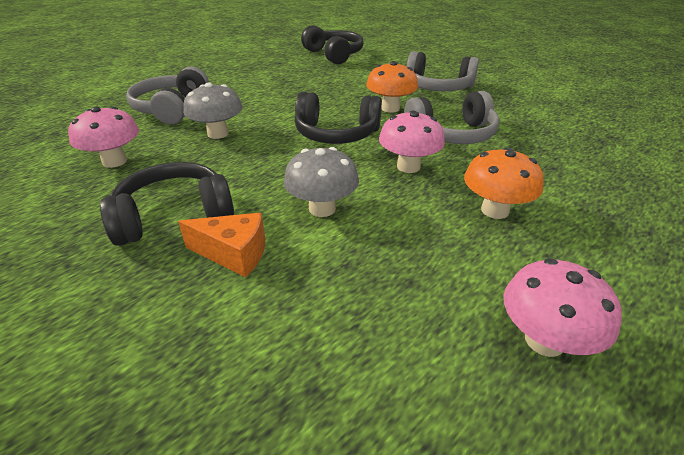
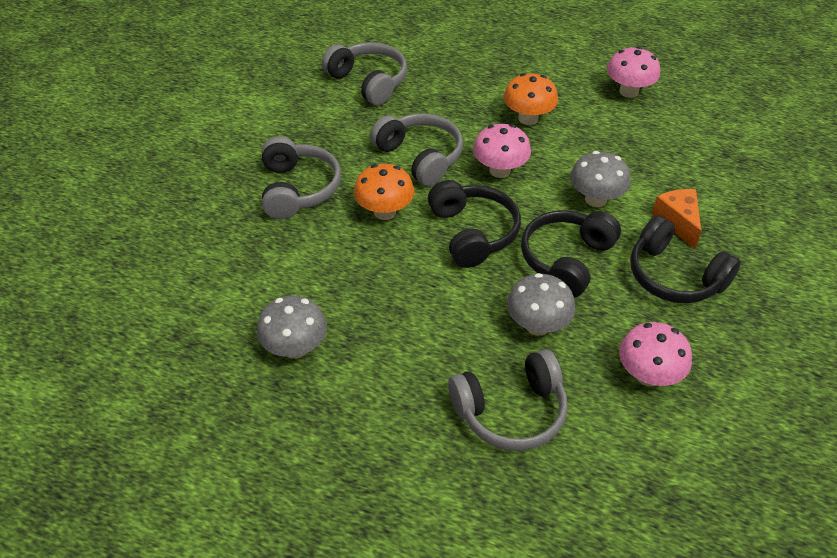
camera: 115 degrees left, 10 degrees up
black headphones [301,25,363,64] -> black headphones moved to [521,210,621,298]
none -> grey mushroom [257,295,327,359]
none -> grey headphones [322,42,407,106]

